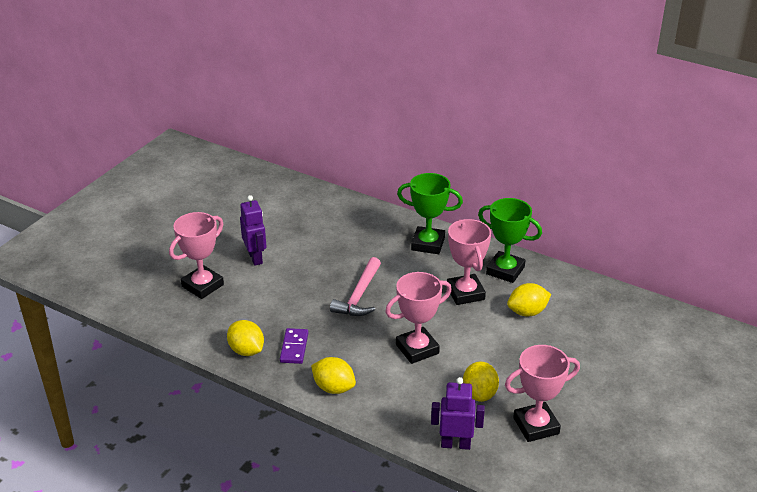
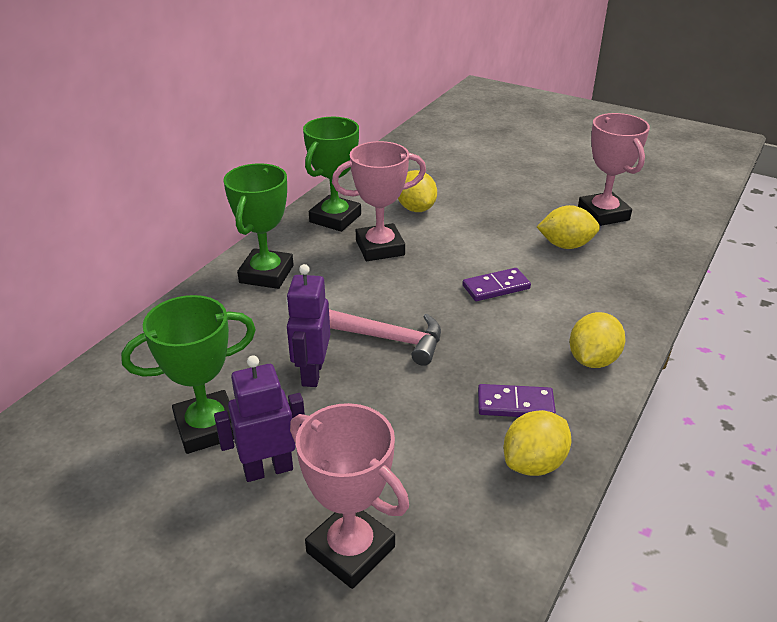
camera: 90 degrees left, 0 degrees up
pink trophy [385,272,452,364] -> purple domino [462,268,531,301]
purple robot [431,377,485,450] -> purple robot moved to [286,264,330,387]
none -> green trophy [121,295,256,454]

